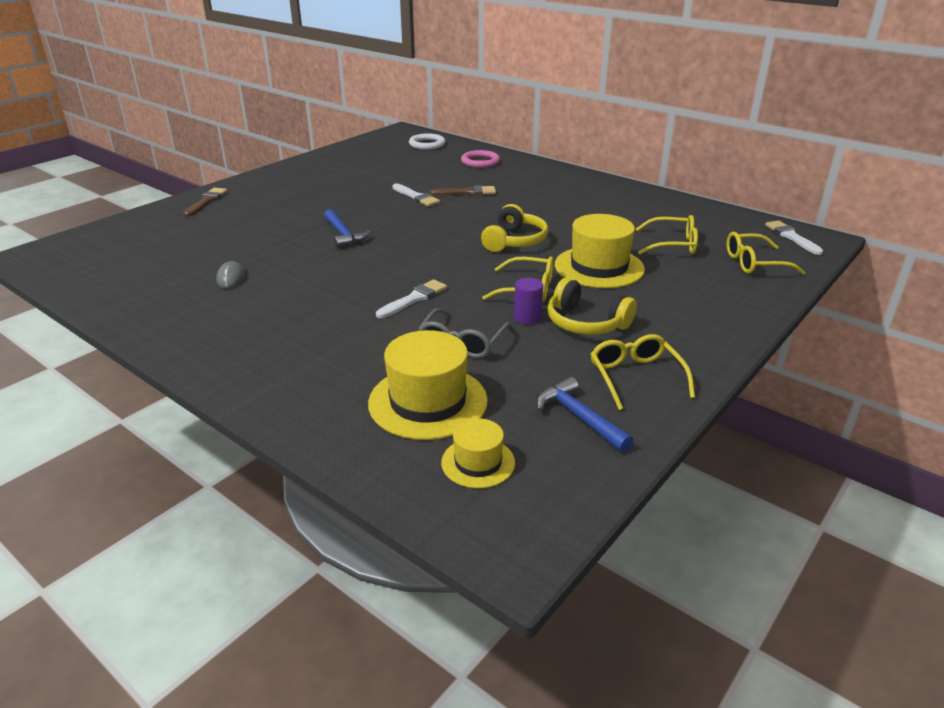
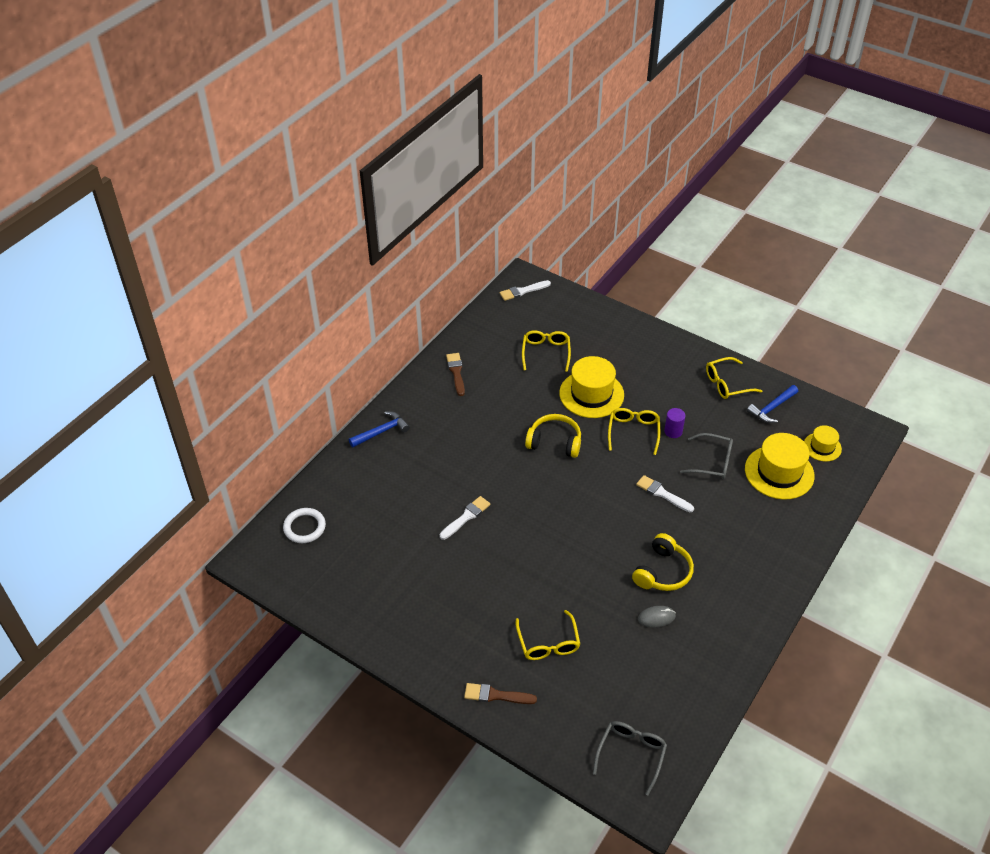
camera: 95 degrees left, 15 degrees up
blue hammer [324,209,370,248] -> blue hammer moved to [349,411,410,447]
brown brush [430,185,496,195] -> brown brush moved to [446,353,465,396]
pink ring [461,150,500,168] -> none
yellow headphones [547,278,637,335] -> yellow headphones moved to [632,533,694,591]
yellow glasses [726,232,806,275] -> yellow glasses moved to [516,610,580,660]
none -> grey glasses [593,721,667,796]

